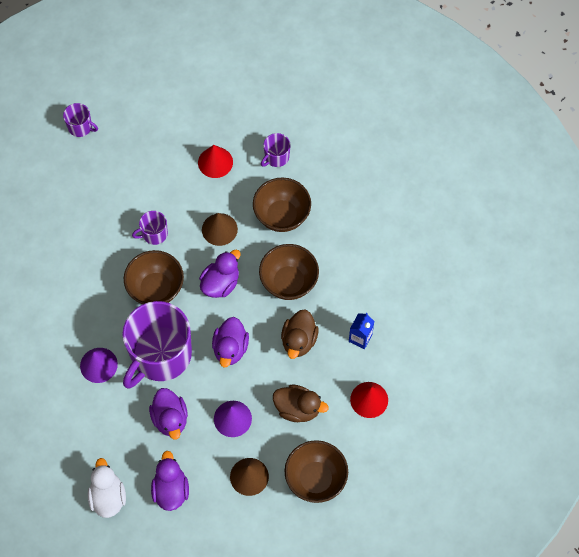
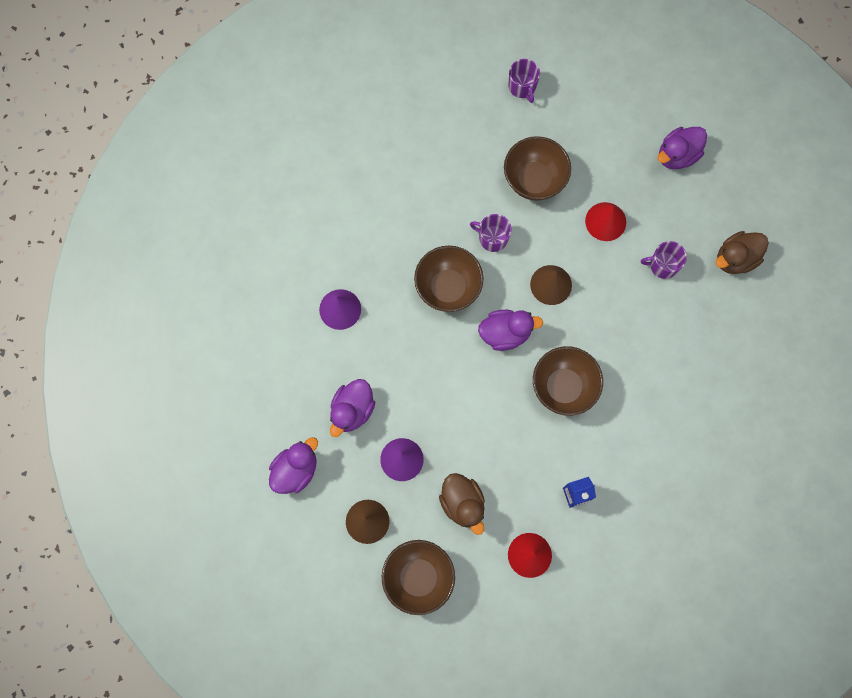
camera: 45 degrees right, 10 degrees up
white duck [88,458,126,518] -> none
purple mug [122,301,192,389] -> none
purple duck [212,317,249,368] -> purple duck moved to [657,127,707,169]
brown bowl [253,178,311,232] -> brown bowl moved to [504,136,571,201]
brown duck [281,309,319,359] -> brown duck moved to [715,231,769,274]

